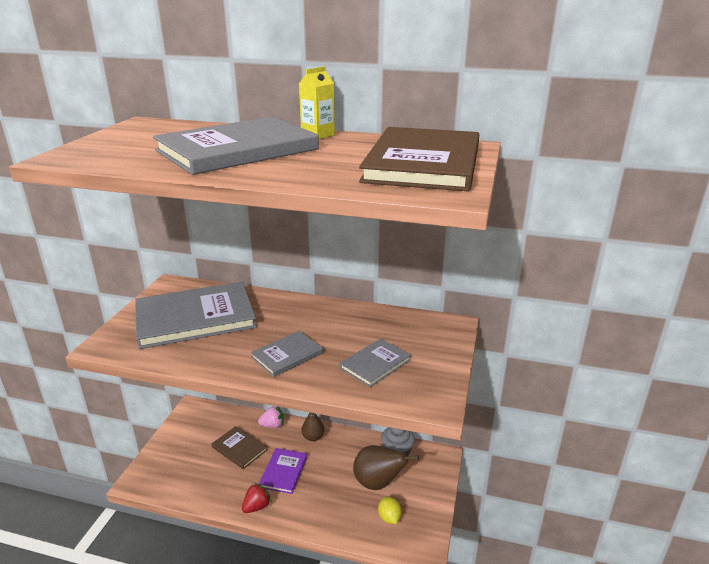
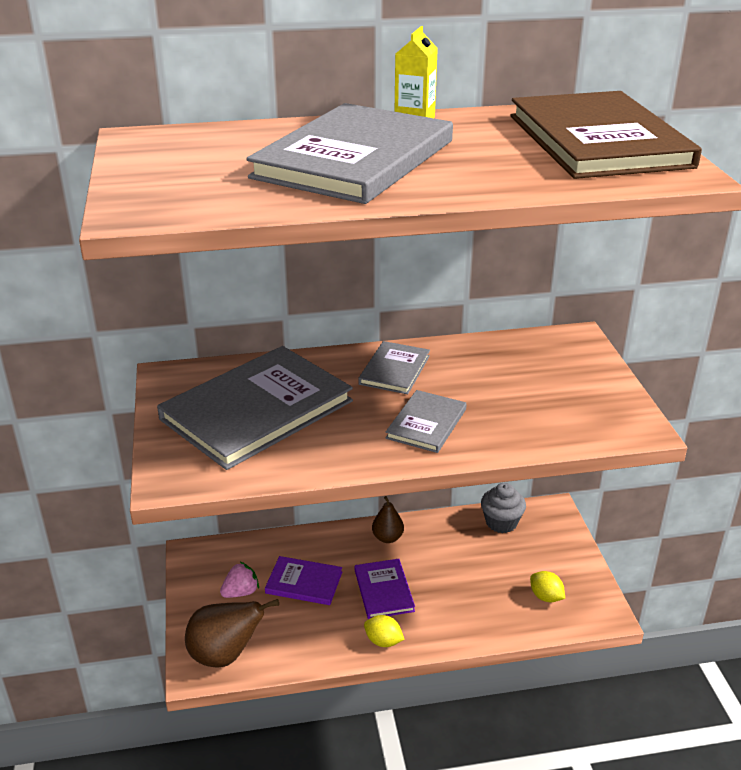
camera: 25 degrees left, 5 degrees up
brown book [212,426,267,469] -> purple book [265,556,342,605]
red strawberry [242,483,271,513] -> yellow lemon [364,615,405,647]
pink strawberry [258,406,284,428] -> pink strawberry moved to [220,562,259,598]
grey book [339,338,411,387] -> grey book moved to [358,341,430,394]
brown pear [353,445,419,490] -> brown pear moved to [185,599,279,667]

